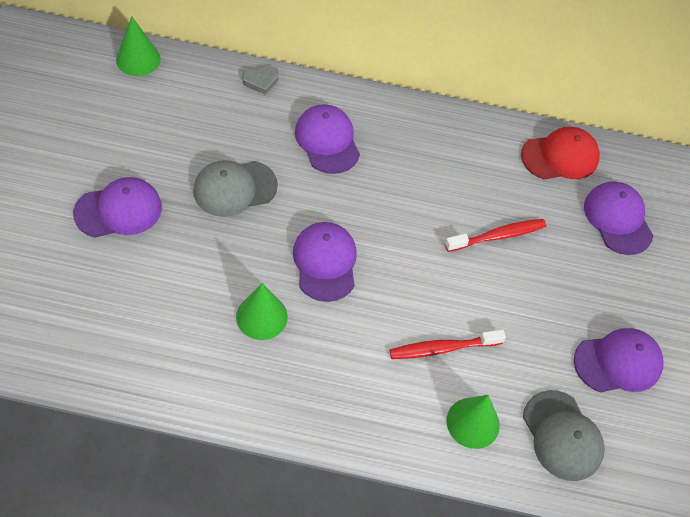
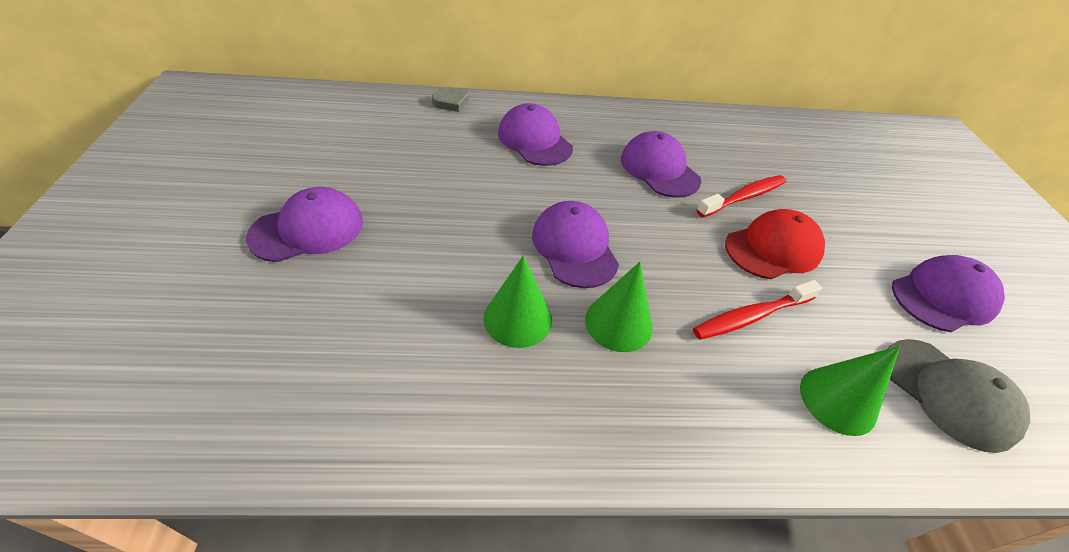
camera: 10 degrees left, 10 degrees down
green cone [116,16,161,76] -> green cone moved to [585,262,653,352]
grey cap [193,160,278,217] -> none
red cap [521,127,600,180] -> red cap moved to [725,209,825,279]
purple cap [584,181,653,255] -> purple cap moved to [621,131,701,197]

